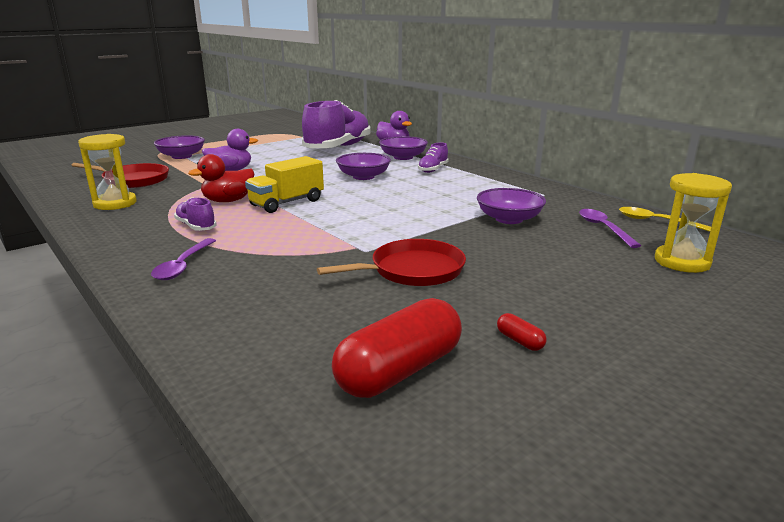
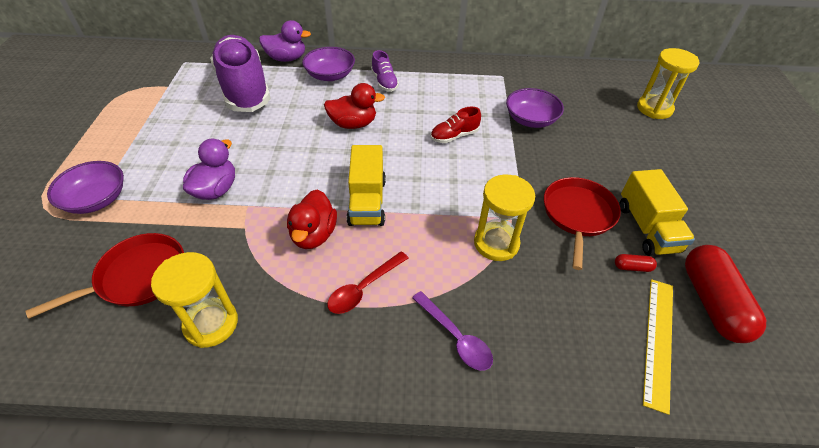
camera: 50 degrees left, 25 degrees up
purple shoe [174,197,217,231] -> red spoon [327,251,408,314]
purple bowl [336,153,391,180] -> red duck [324,83,385,129]
red capsule [497,313,547,351] -> red capsule moved to [615,254,657,272]
purple spoon [579,209,641,248] -> none
yellow spoon [619,207,711,232] -> none
none -> red shoe [431,107,481,143]
none -> yellow hourglass [474,175,535,261]
none -> yellow truck [619,169,695,256]
none -> yellow ruler [643,279,673,415]

